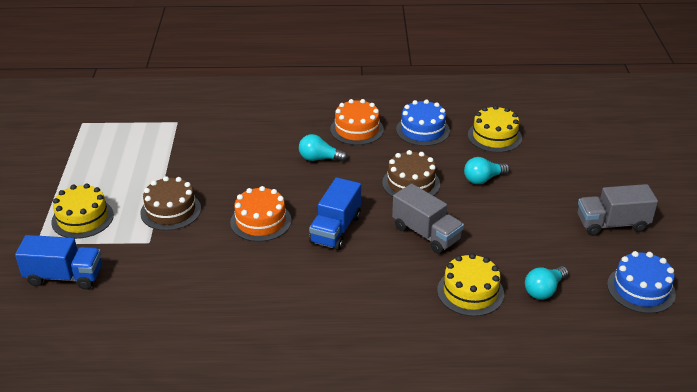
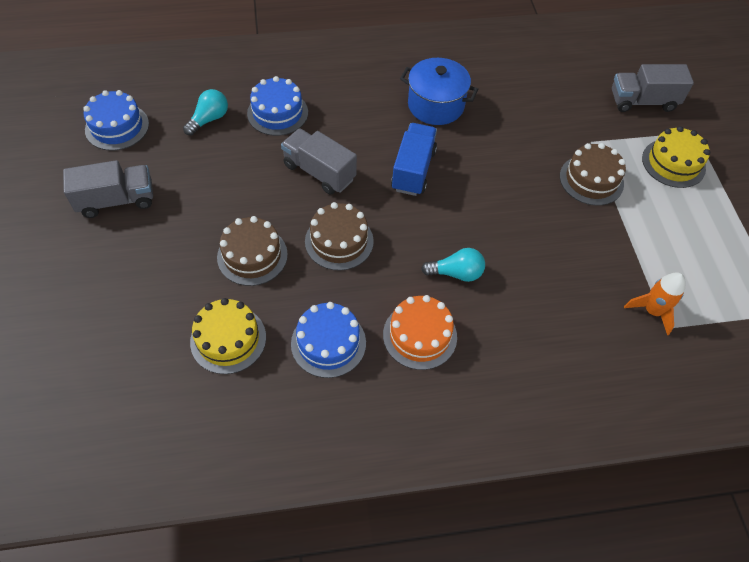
camera: 170 degrees right, 20 degrees up
blue truck [15,235,102,290] -> grey truck [612,64,694,112]
orange cake [230,186,291,242] -> none
yellow cake [437,253,504,316] -> blue cake [247,76,308,136]
turquoise light bulb [464,157,510,184] -> brown cake [217,216,288,286]
none -> blue pot [400,58,478,125]
none -> orange rocket [624,272,686,335]

